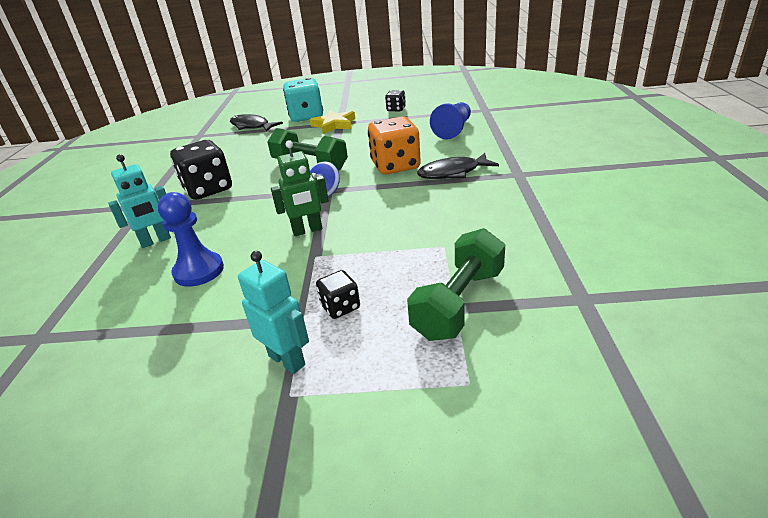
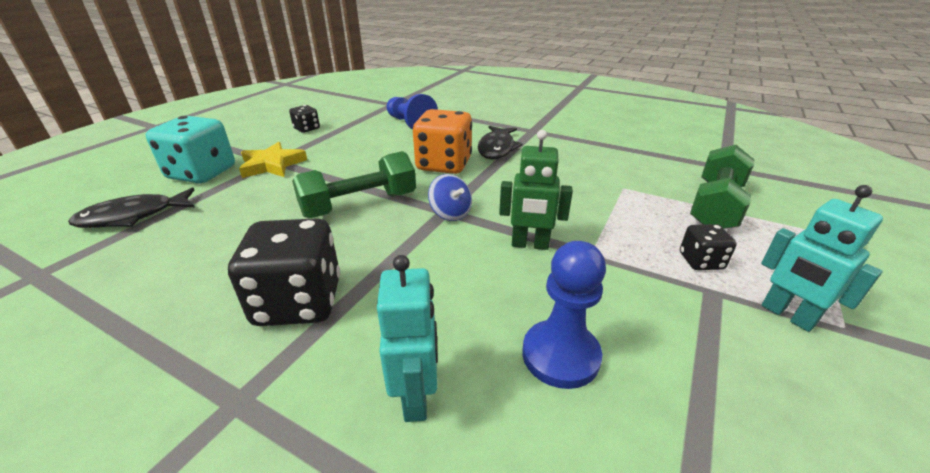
camera: 65 degrees left, 0 degrees up
turquoise robot [238,251,309,374] -> turquoise robot turned 105 degrees counterclockwise [761,185,883,332]
green robot [271,141,329,236] -> green robot turned 90 degrees clockwise [499,130,573,250]
green dumbbell [407,228,505,341] -> green dumbbell turned 60 degrees clockwise [690,145,754,229]

